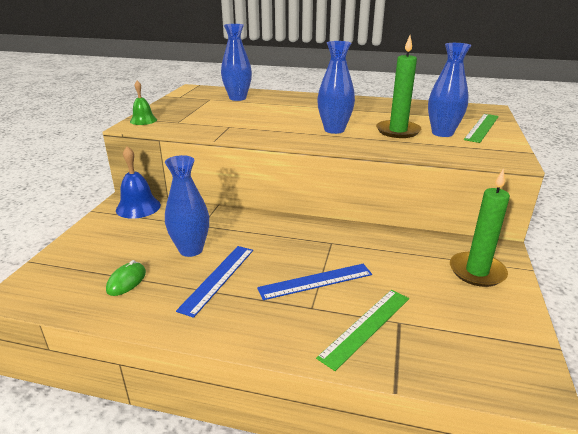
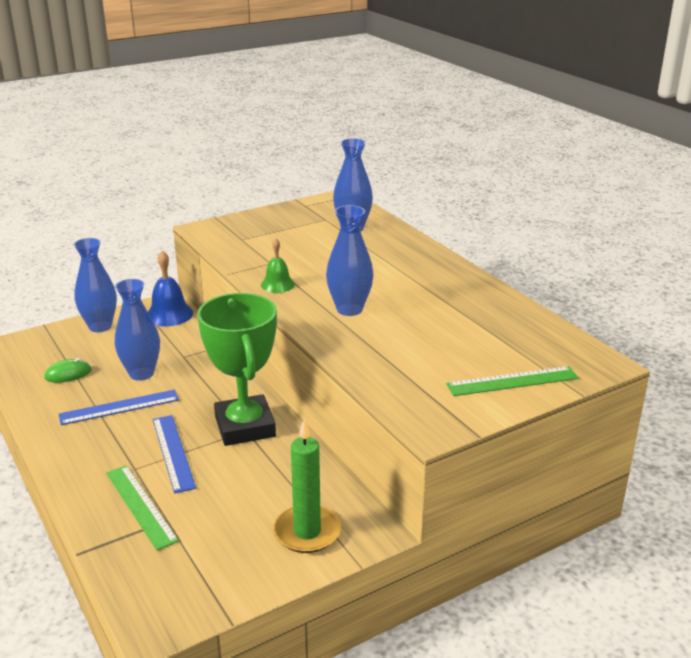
camera: 45 degrees right, 0 degrees up
green bell [130,81,157,125] -> green bell moved to [261,238,295,293]
blue ruler [257,264,372,300] -> blue ruler turned 45 degrees clockwise [153,415,196,493]
green ruler [316,290,409,371] -> green ruler turned 60 degrees clockwise [106,465,179,550]
green candle [376,36,421,138] -> none
blue vase [428,43,471,137] -> blue vase moved to [74,238,117,332]
none -> green trophy [197,293,277,446]

